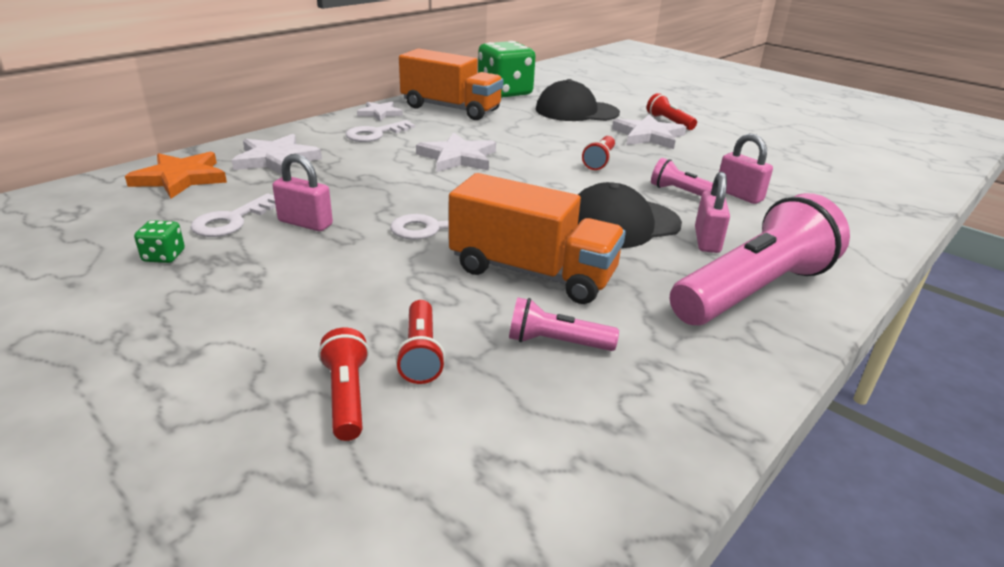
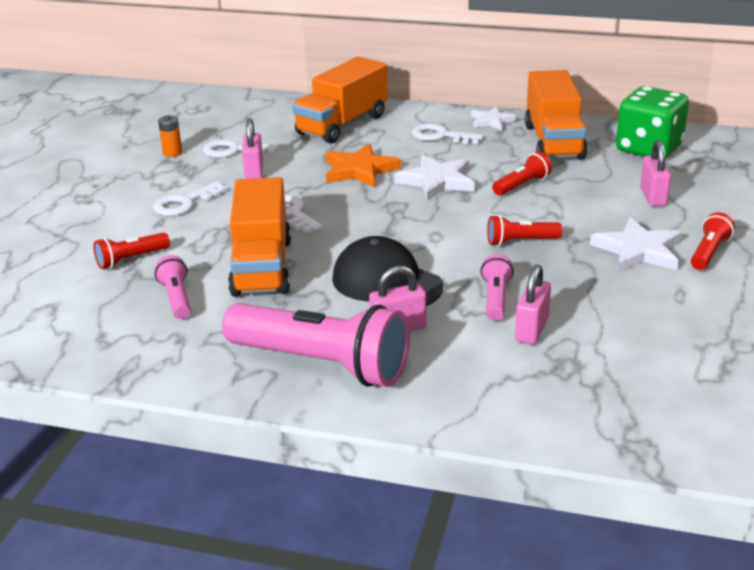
camera: 65 degrees right, 0 degrees up
orange star [125,151,227,199] -> orange star moved to [326,144,401,188]
green dice [134,220,185,263] -> orange battery [158,115,182,157]
white star [232,134,322,175] -> orange truck [292,57,388,144]
red flashlight [318,328,369,441] -> red flashlight moved to [492,152,552,196]
black cap [536,79,620,121] -> pink padlock [640,140,671,206]
none -> white key [153,181,227,216]

